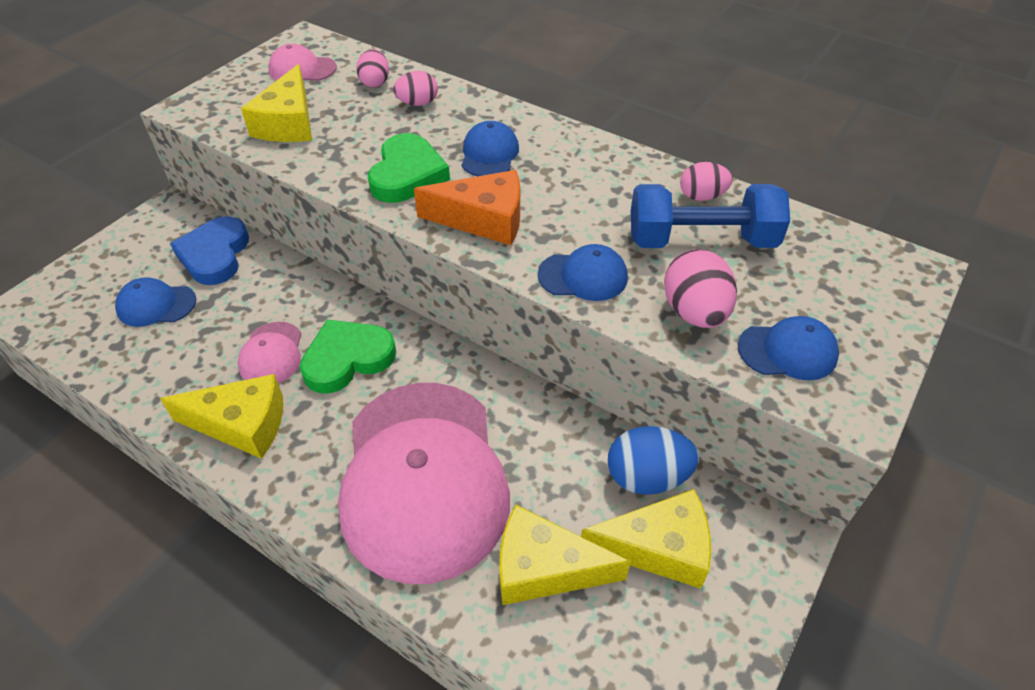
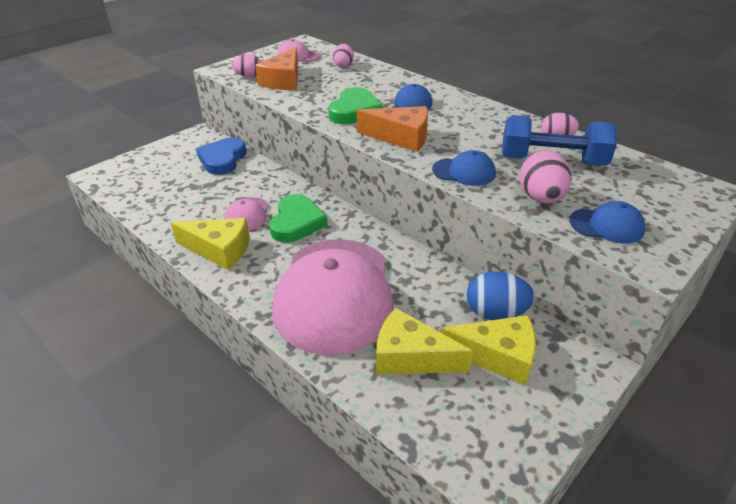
camera: 10 degrees right, 10 degrees down
blue cap [115,277,196,327] -> none
yellow cheese [241,64,312,142] -> orange cheese [255,47,298,90]
green heart [300,319,396,394] -> green heart turned 120 degrees clockwise [269,194,328,243]
pink egg [393,71,438,106] -> pink egg moved to [232,54,261,77]

